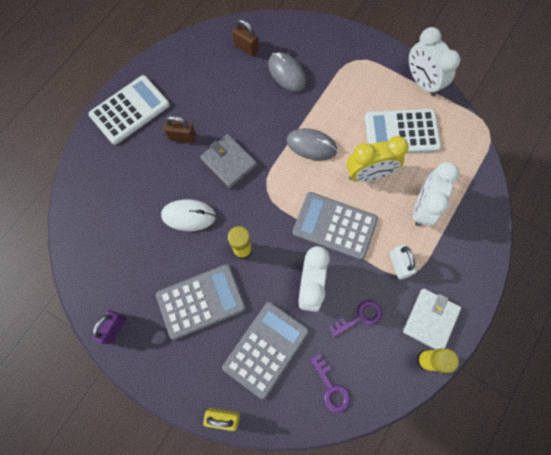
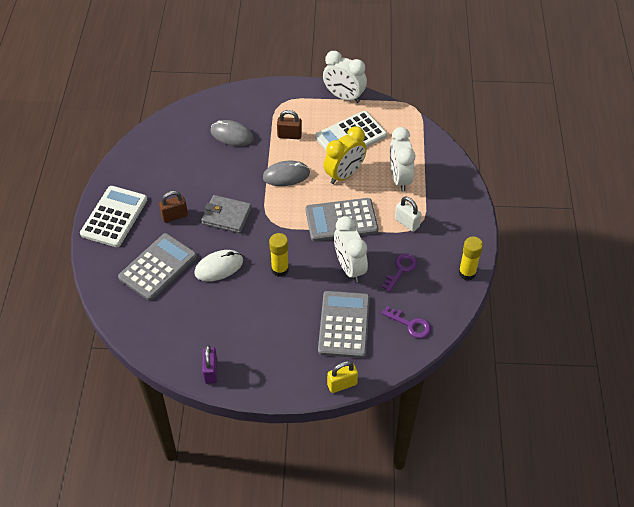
camera: 30 degrees left, 20 degrees down
grey calculator [156,264,246,340] -> grey calculator moved to [118,233,197,301]
brown padlock [232,19,259,56] -> brown padlock moved to [277,110,302,139]
white wallet [403,289,461,350] -> none

